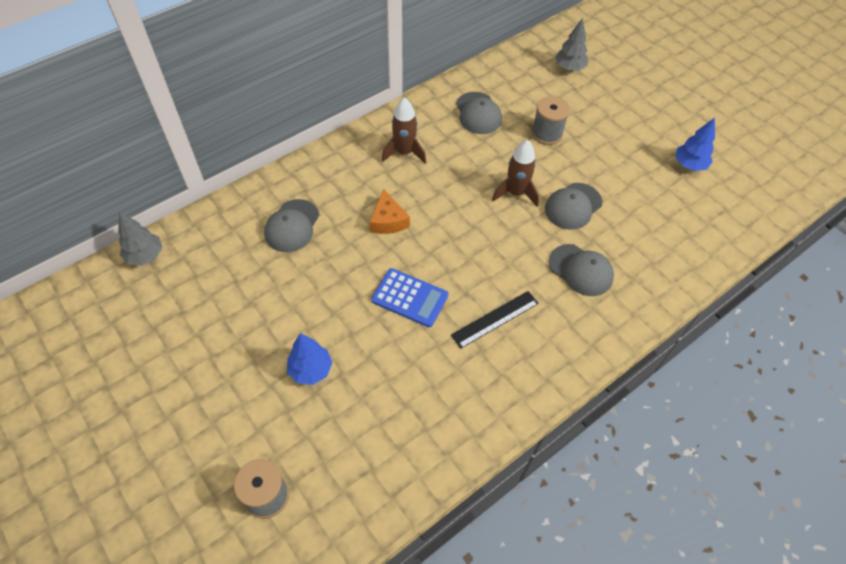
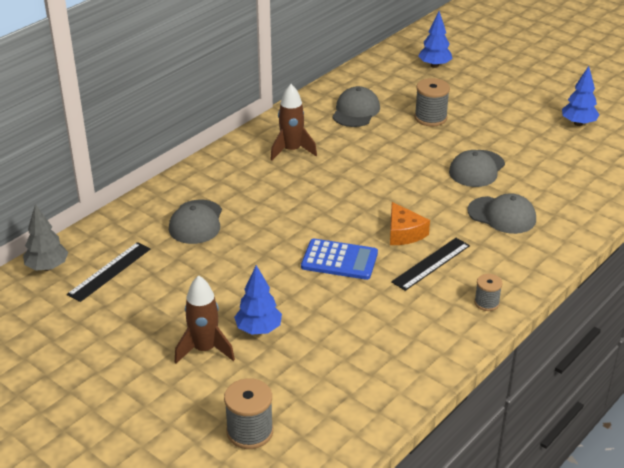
camera: 10 degrees left, 20 degrees down
orange cheese [369,189,410,234] -> orange cheese moved to [390,202,430,245]
grey cap [456,92,502,134] -> grey cap turned 135 degrees counterclockwise [332,86,380,127]
brown rocket [492,140,539,207] -> brown rocket moved to [175,275,235,363]
grey tree [555,18,588,71] -> blue tree [418,11,452,68]
none -> black ruler [67,242,150,302]
none -> grey spool [474,274,502,311]

